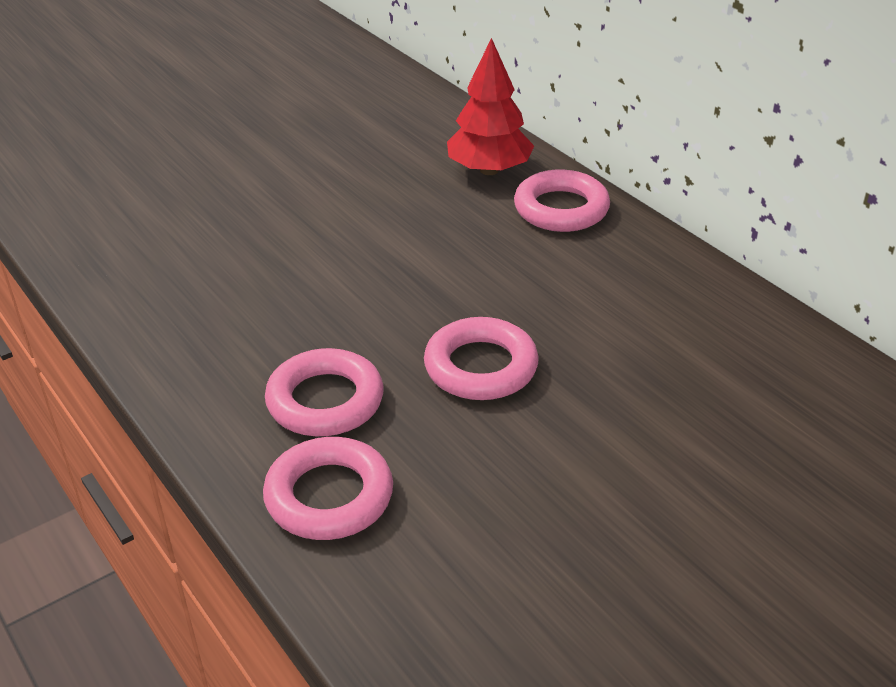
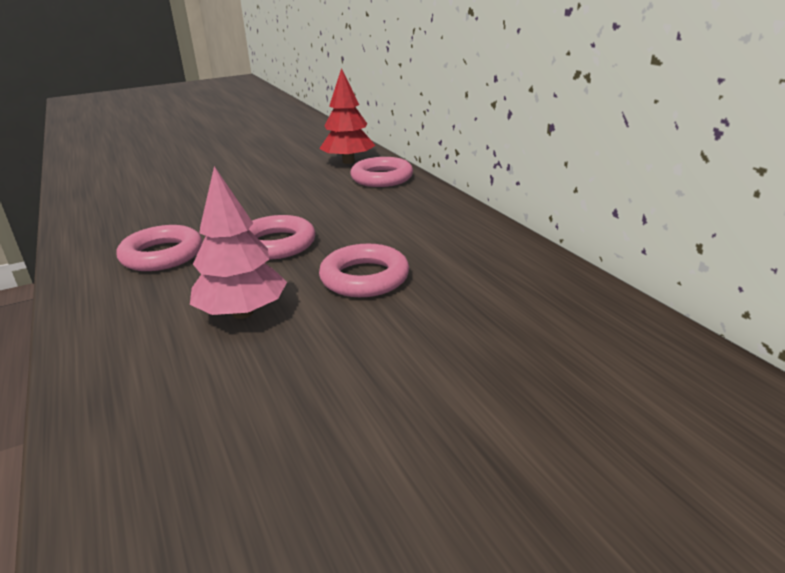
camera: 10 degrees right, 10 degrees down
pink ring [263,437,393,540] -> pink ring moved to [319,244,409,297]
none -> pink tree [190,166,287,319]

